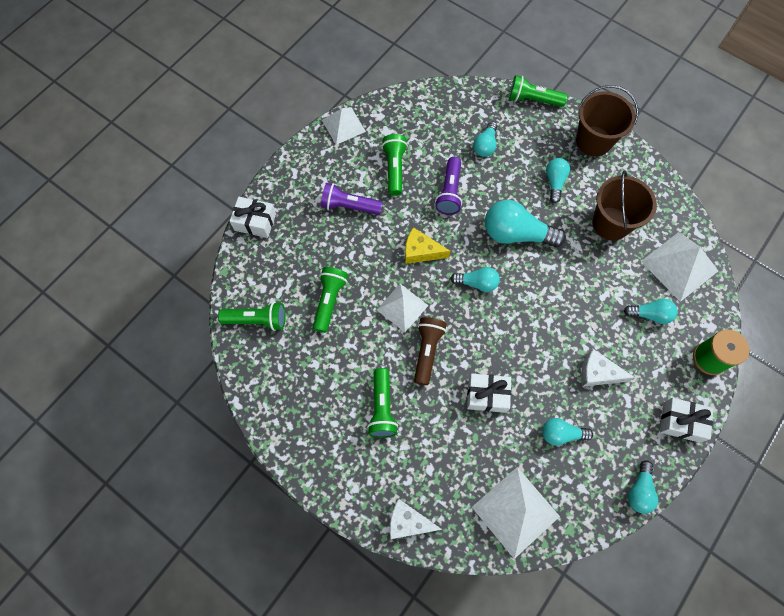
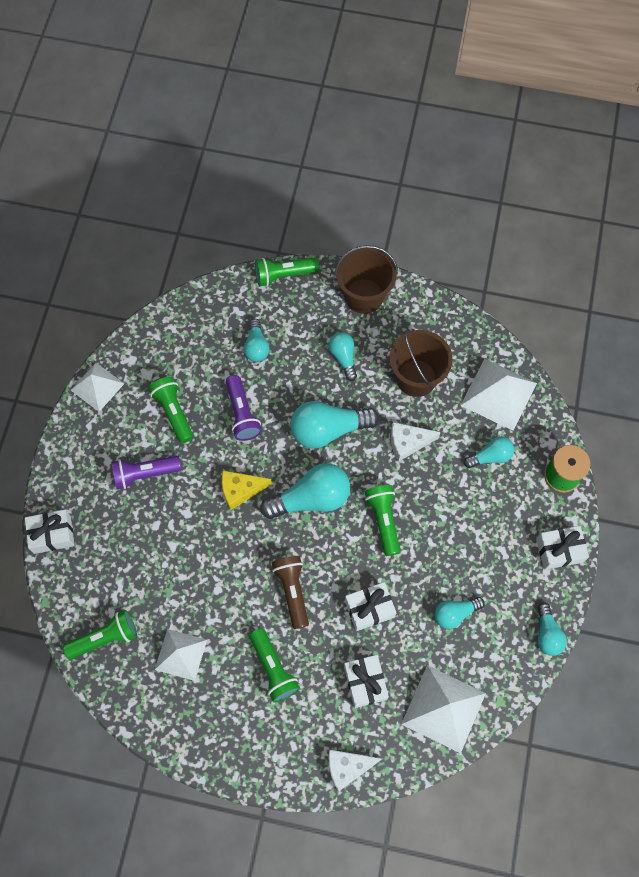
camera: 25 degrees left, 0 degrees up
green flashlight [313,267,348,333] -> green flashlight moved to [365,485,400,556]
white pyramid [377,284,429,332] -> white pyramid moved to [155,629,207,681]
turquoise light bulb [450,267,500,292] -> turquoise light bulb [260,463,350,519], size x1.77
white cheese [581,349,635,387] -> white cheese moved to [391,422,441,462]
none -> white gift [344,655,389,708]

